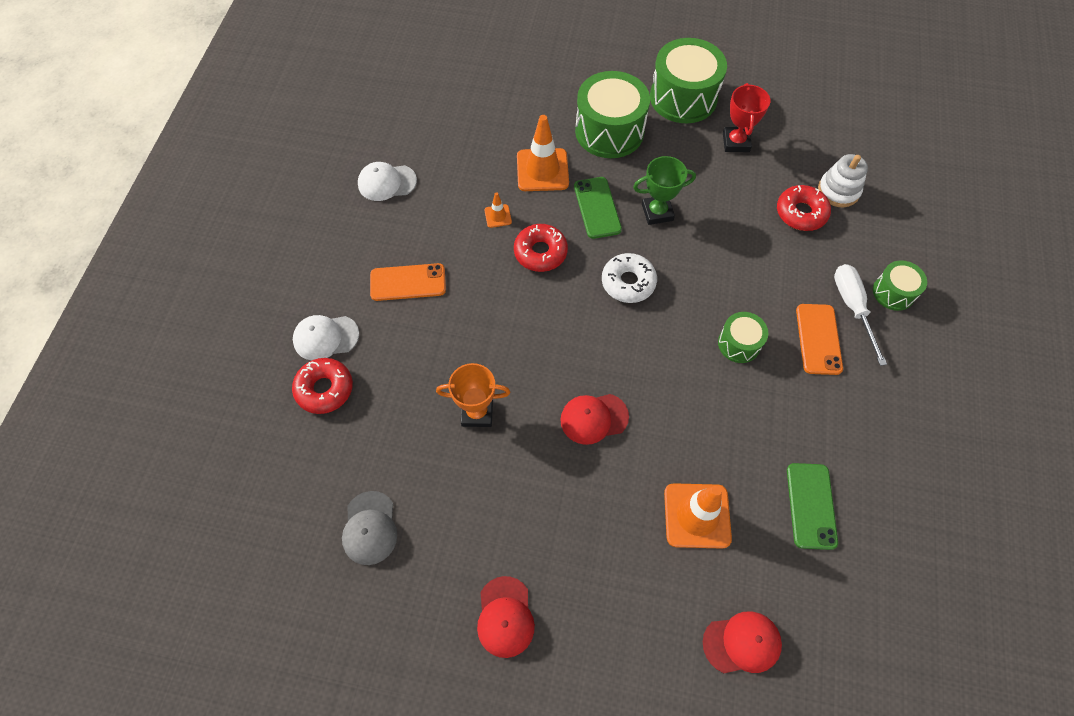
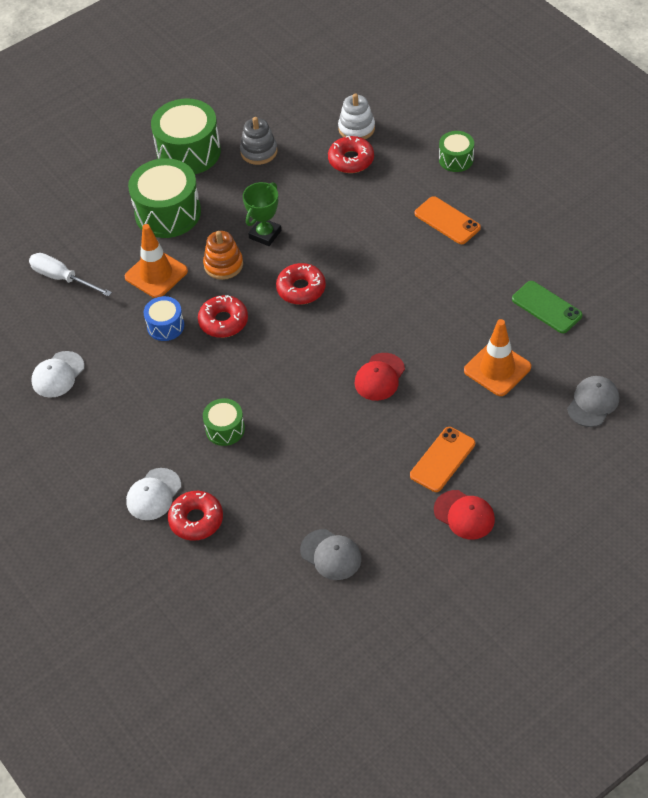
camera: 45 degrees left, 10 degrees down
orange phone [370,263,446,301] -> orange phone moved to [410,427,475,492]
orange trophy [436,363,510,427] -> none
orange traffic cone [484,192,512,228] -> blue drum [144,296,184,341]
green phone [574,177,622,239] -> orange stacking toy [203,231,243,280]
white donut [602,253,657,303] -> red donut [276,263,326,305]
red cap [703,612,782,673] -> grey cap [567,376,619,427]
green drum [718,312,768,363] -> green drum moved to [203,398,245,446]
red trophy [723,83,770,152] -> grey stacking toy [240,117,278,165]
white screwdriver [834,264,887,366] -> white screwdriver moved to [29,253,112,297]

